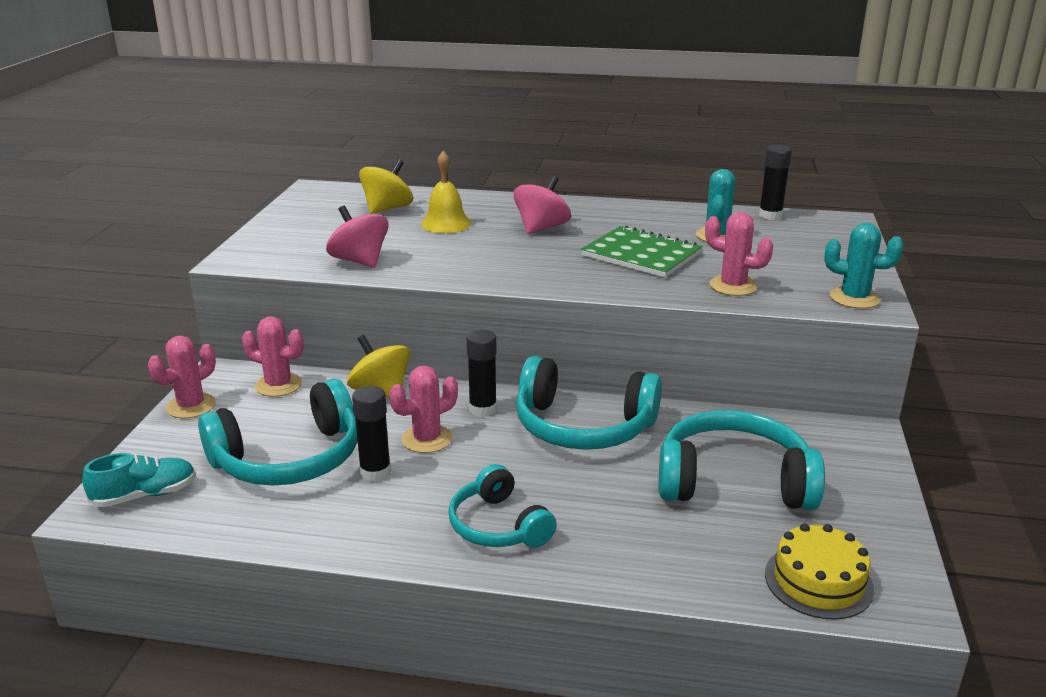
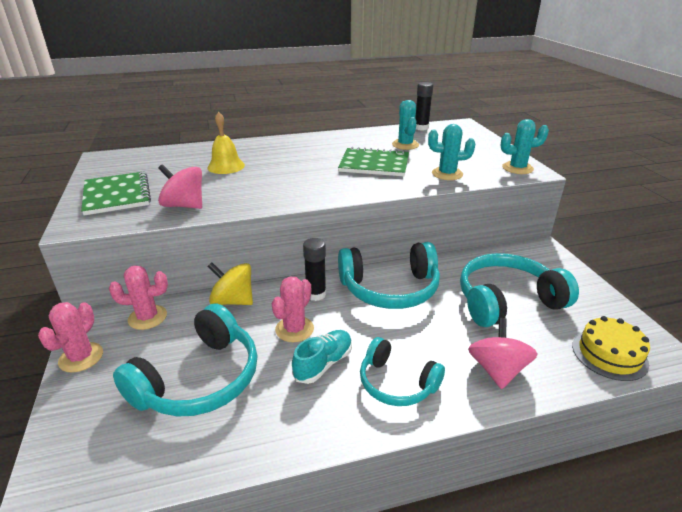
camera: 25 degrees left, 5 degrees up
turquoise shoe [82,453,196,507] -> turquoise shoe moved to [292,330,352,384]
black glue stick [352,386,391,482] -> none
yellow spinning top [359,159,413,214] -> none
pink spinning top [513,176,571,234] -> pink spinning top moved to [468,318,538,389]
pink cactus [705,212,773,296] -> turquoise cactus [428,124,475,180]
none -> green notebook [81,171,151,215]

